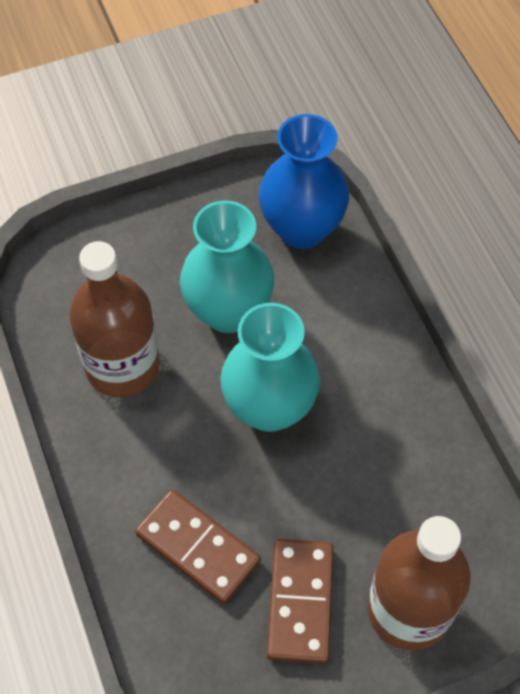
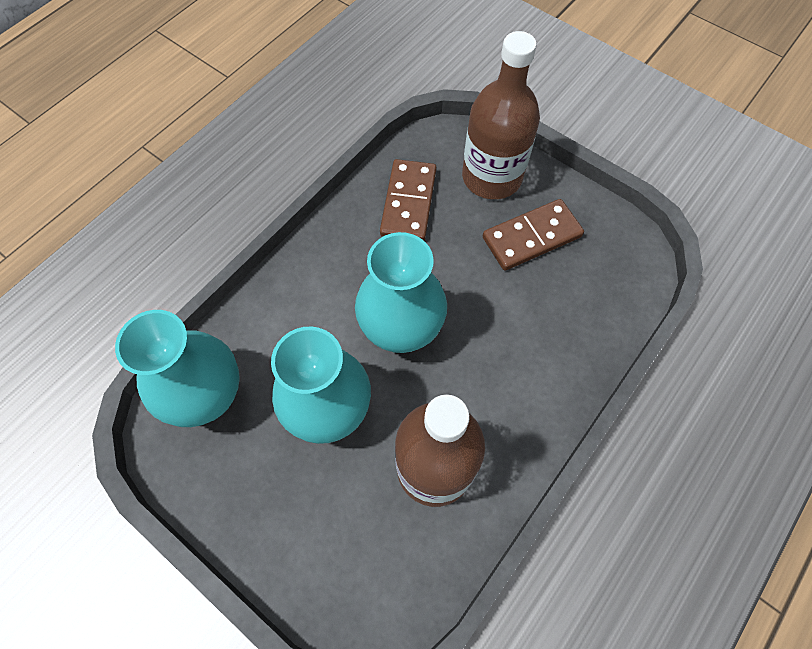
camera: 120 degrees left, 5 degrees up
brown domino [135,489,261,604] -> brown domino moved to [380,159,437,241]
blue vase [259,114,349,249] -> turquoise vase [115,310,240,427]

